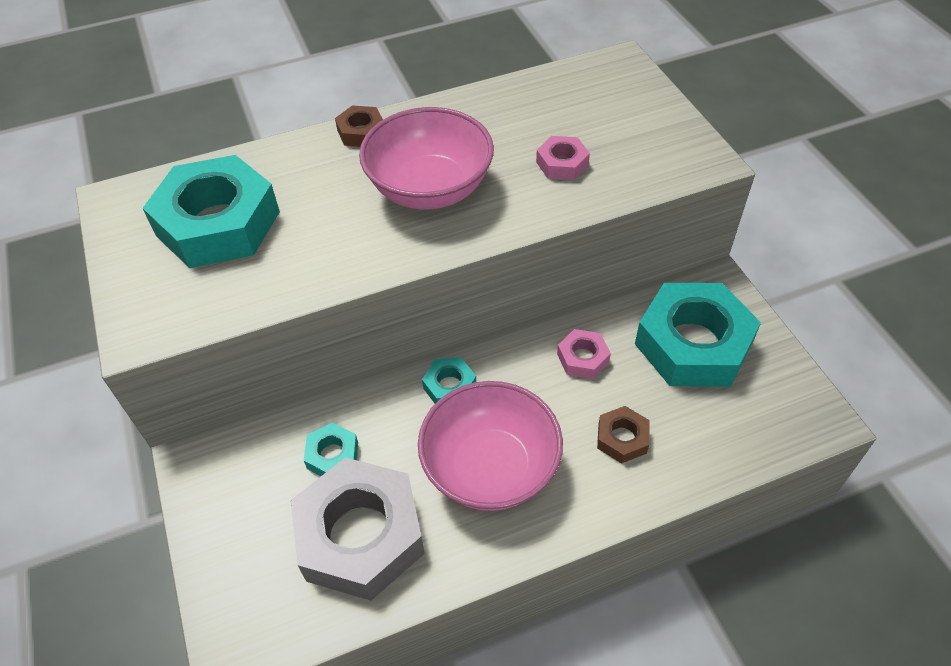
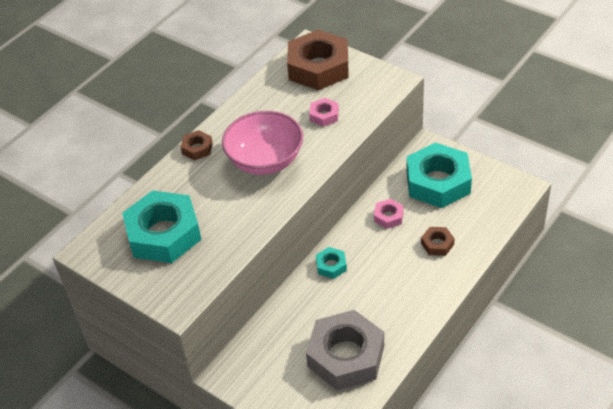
camera: 30 degrees left, 5 degrees down
turquoise nut [304,422,358,476] -> none
pink bowl [418,381,563,511] -> none
none -> brown nut [287,30,349,90]

